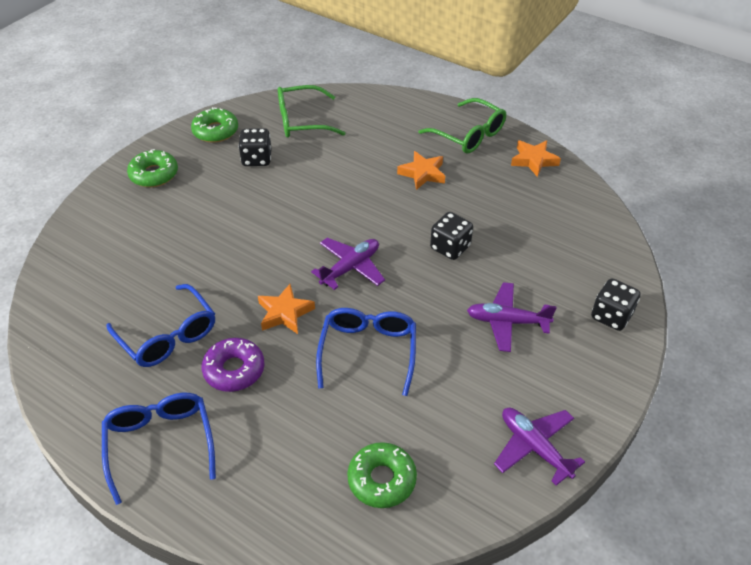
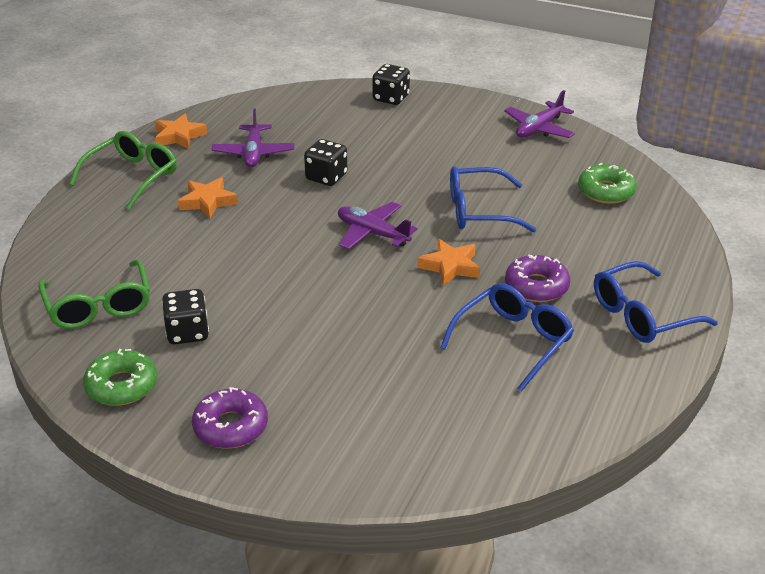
camera: 100 degrees left, 10 degrees down
green donut [127,149,178,187] -> purple donut [192,387,268,449]
purple plane [467,282,557,352] -> purple plane moved to [211,109,295,168]

